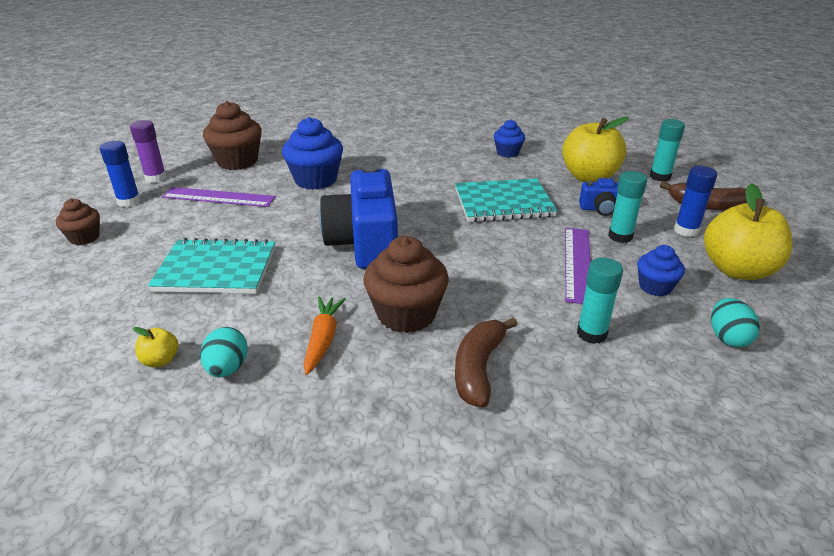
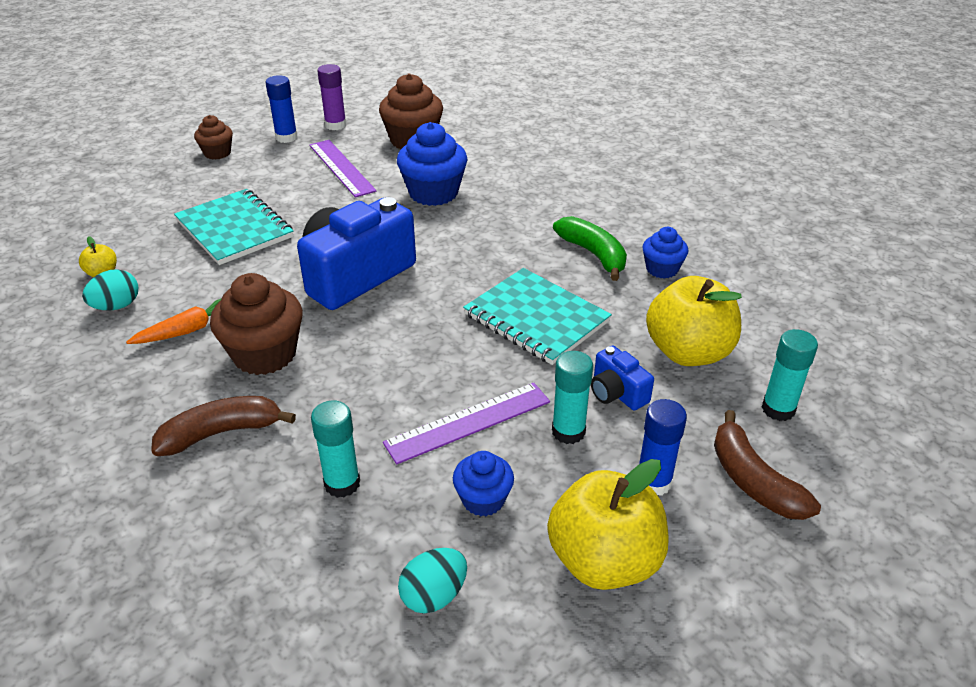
camera: 50 degrees right, 5 degrees up
none -> green banana [553,216,627,281]

